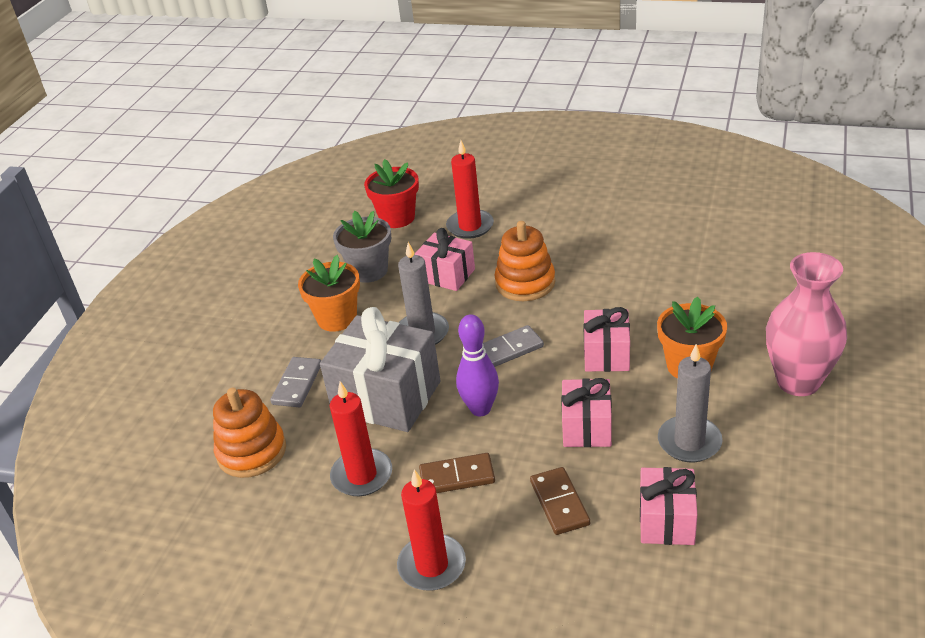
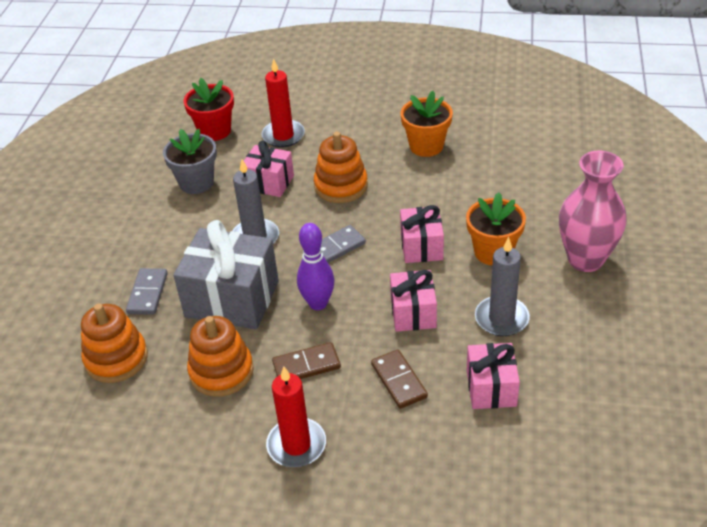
camera: 10 degrees left, 5 degrees up
orange flower pot [298,255,360,332] -> orange flower pot moved to [401,91,453,157]
red candle [330,381,392,496] -> orange stacking toy [187,316,254,397]

